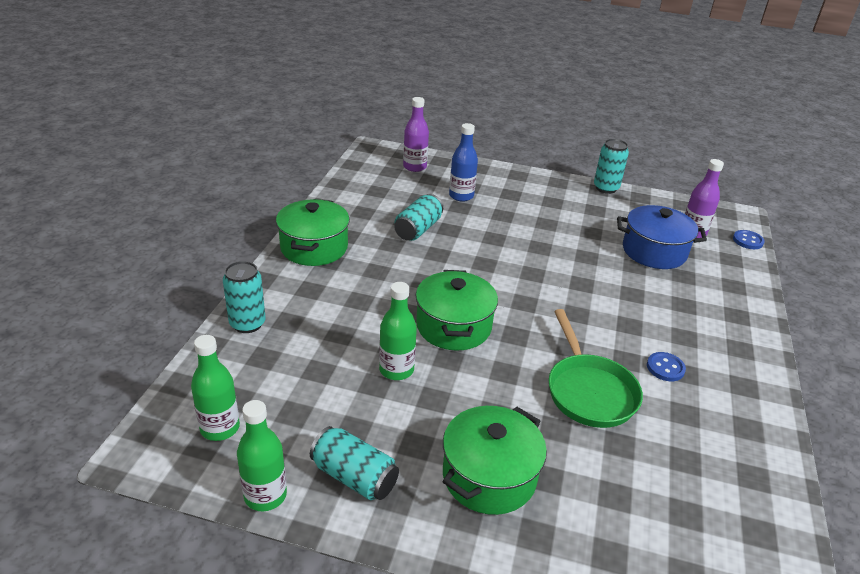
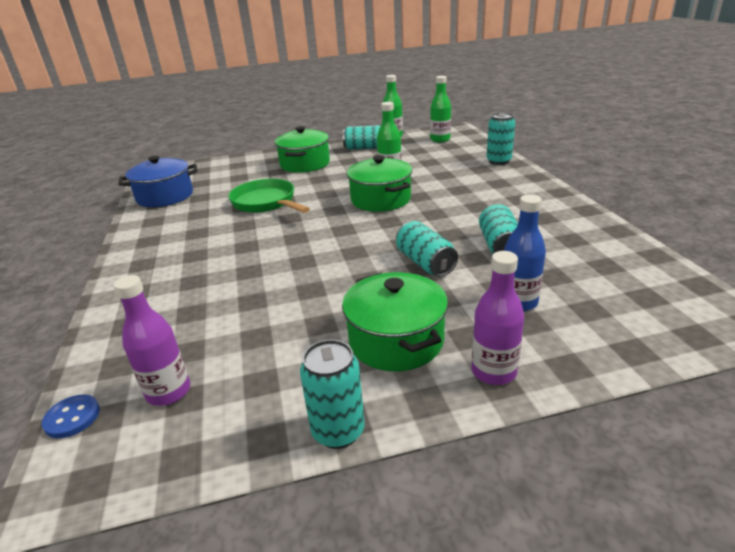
camera: 155 degrees right, 5 degrees down
green pot [276,199,350,266] -> green pot moved to [342,272,448,371]
purple bottle [403,97,429,172] -> purple bottle moved to [472,251,524,385]
blue pot [617,205,707,269] -> blue pot moved to [118,156,198,207]
blue button [647,352,686,381] -> none
none -> turquoise can [396,221,458,277]

